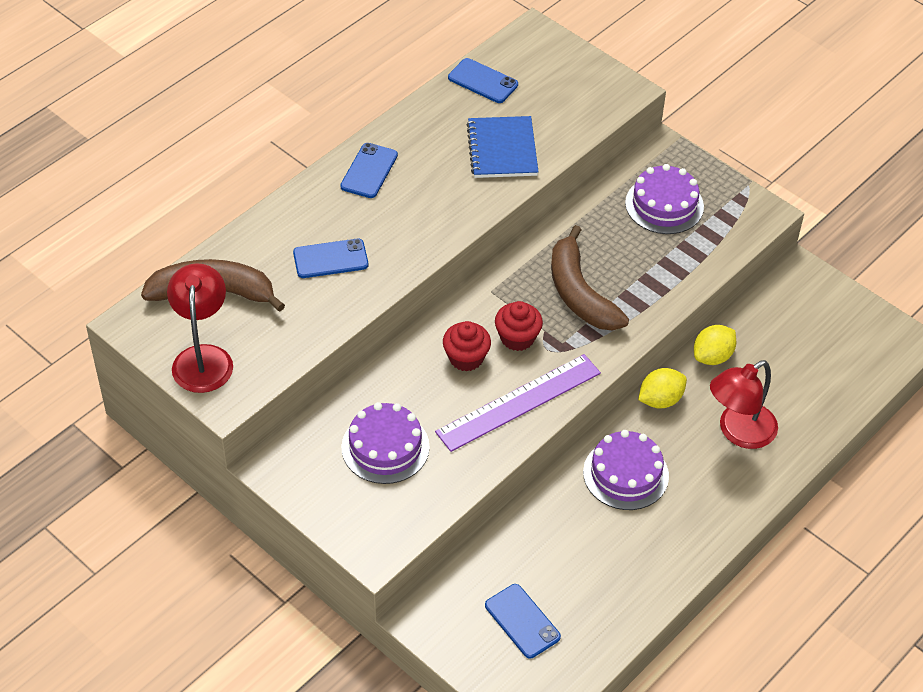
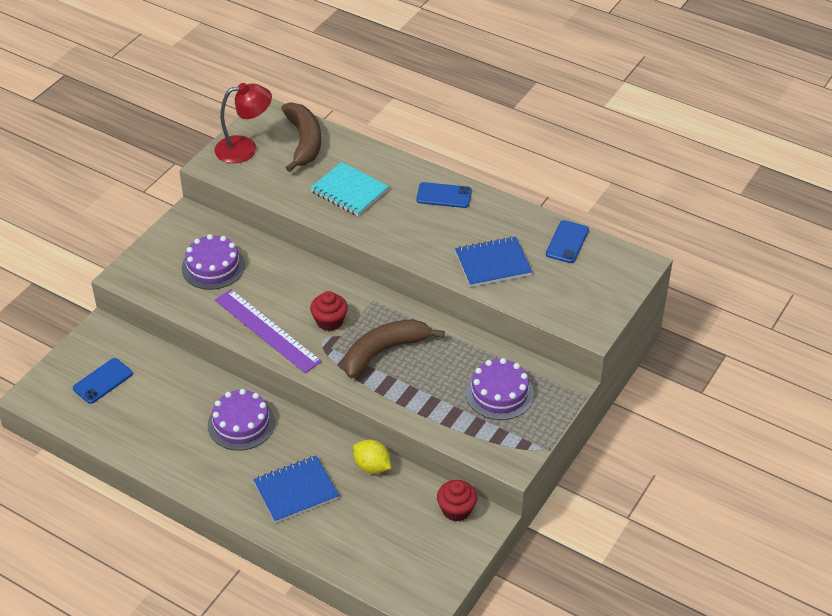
camera: 80 degrees right, 5 degrees down
blue phone [293,239,368,278] -> turquoise notebook [310,162,389,216]
red cupcake [443,321,491,371] -> red cupcake moved to [437,480,477,522]
yellow lemon [638,368,687,409] -> none
red lamp [710,360,778,449] -> blue notebook [253,455,339,523]

